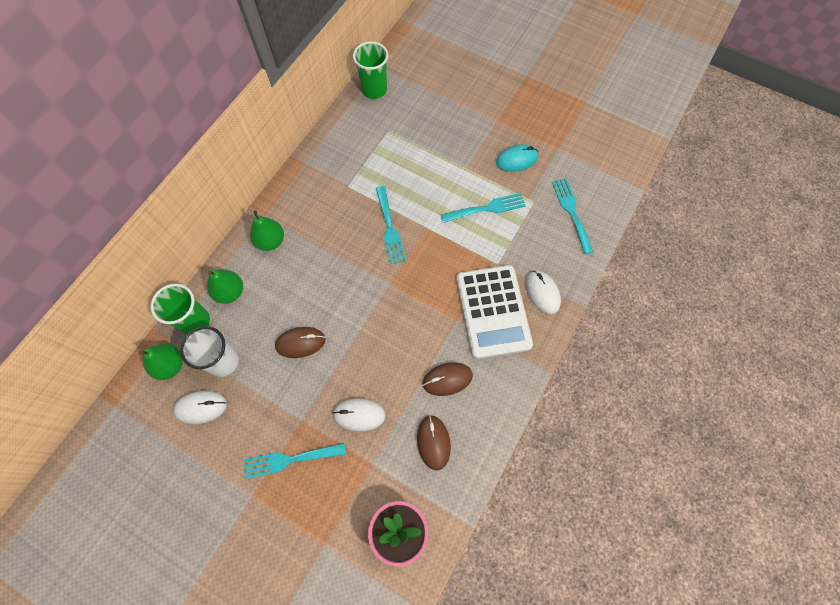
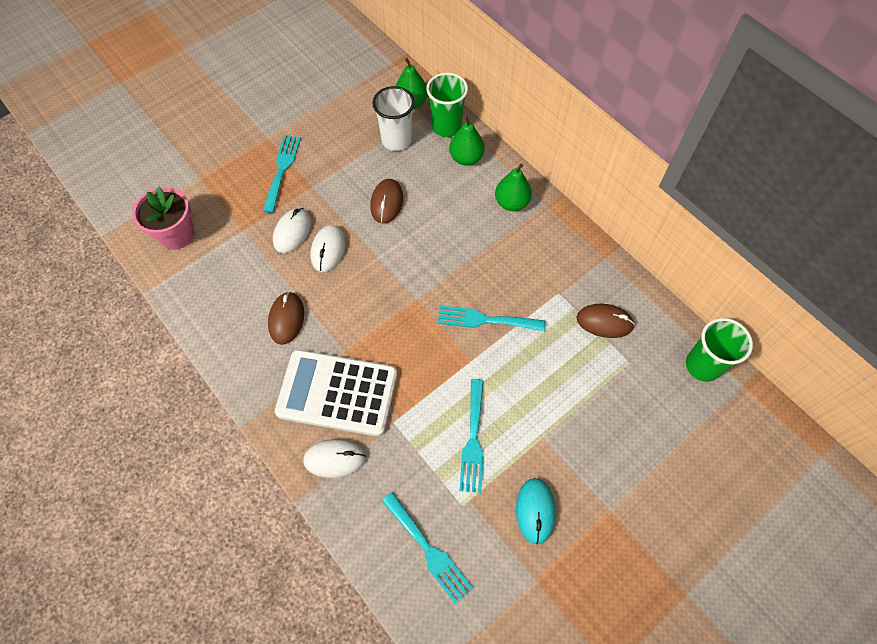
camera: 110 degrees right, 5 degrees down
white mouse [173,391,227,424] -> white mouse moved to [310,225,346,272]
brown mouse [417,415,451,470] -> brown mouse moved to [576,304,635,338]
turquoise fork [552,178,594,254] -> turquoise fork turned 45 degrees clockwise [382,492,473,604]

